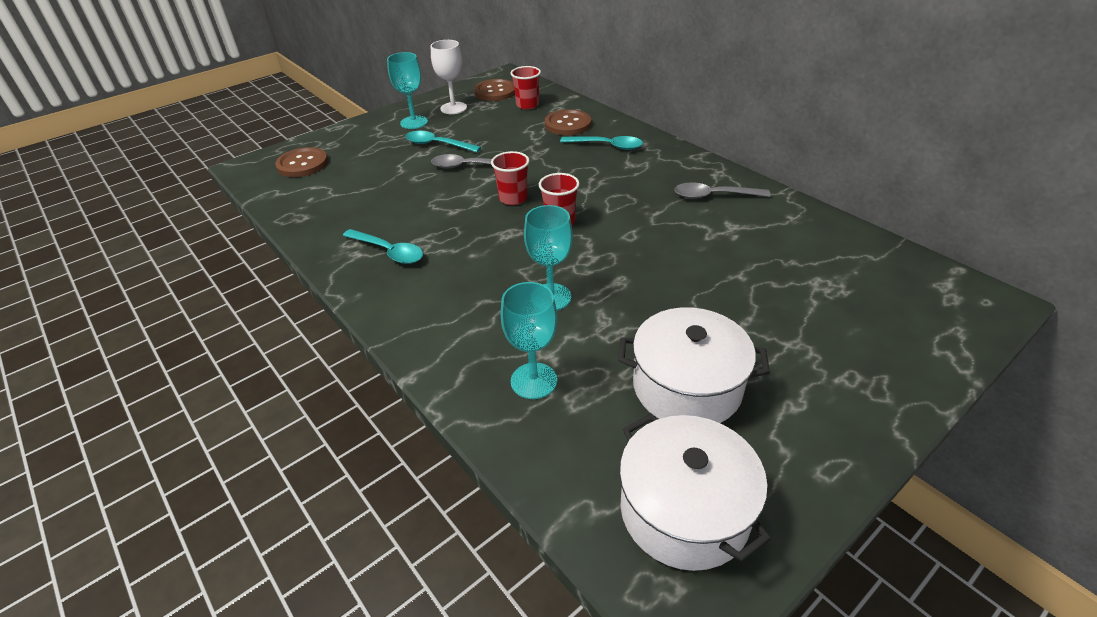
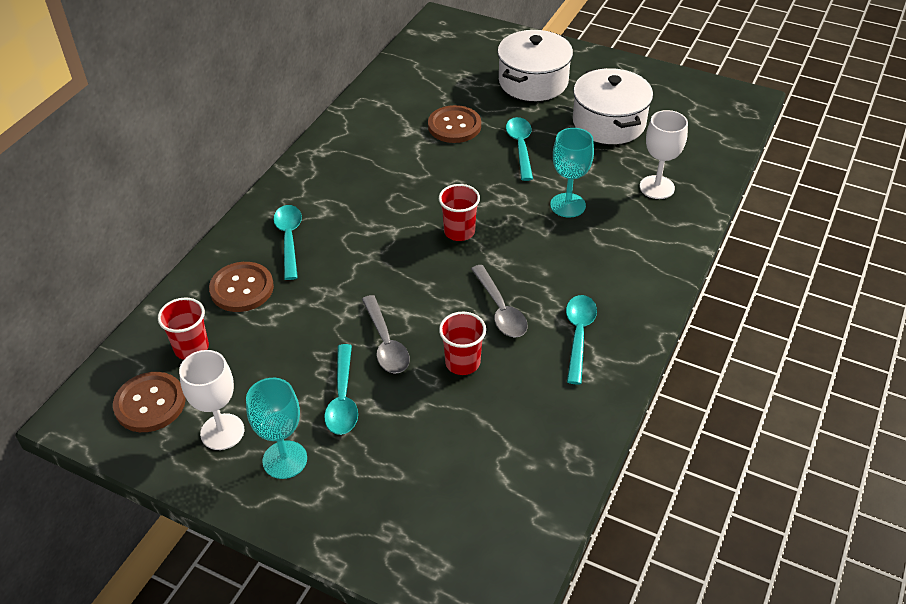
camera: 115 degrees left, 5 degrees up
brown button [275,147,328,177] -> brown button moved to [428,105,481,143]
red cup [491,151,529,205] -> red cup moved to [439,312,486,375]
turquoise goblet [501,282,558,399] -> white goblet [640,110,688,199]
white pot [619,413,771,571] -> white pot moved to [497,30,573,101]
grey spoon [674,182,771,199] -> grey spoon moved to [471,265,528,338]
none -> turquoise spoon [506,117,533,181]

